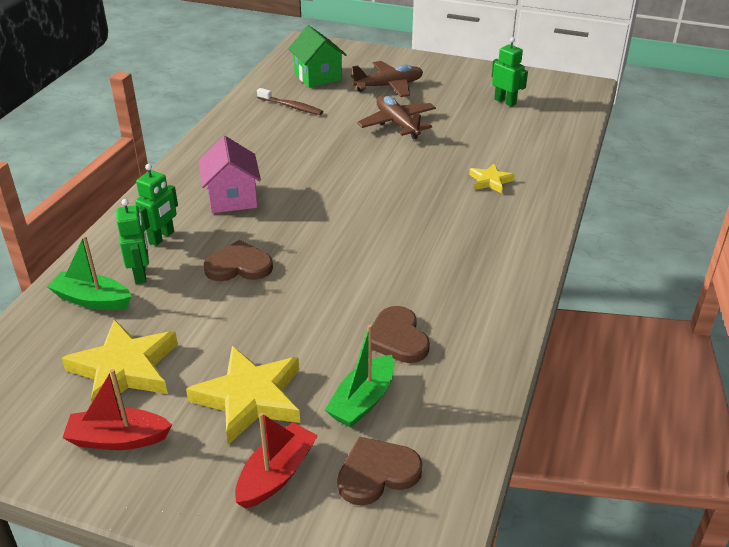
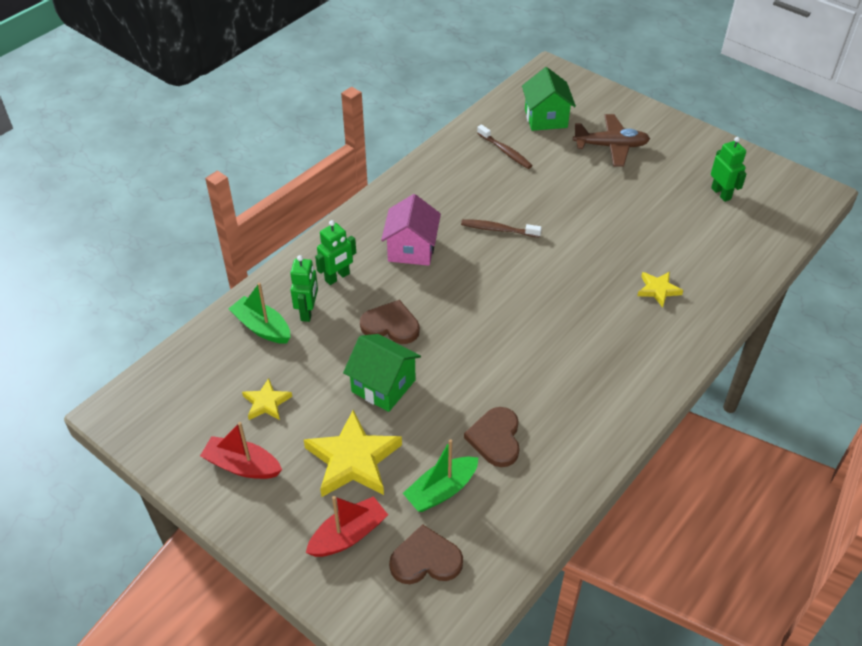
camera: 20 degrees right, 10 degrees up
yellow star [62,319,178,402] -> yellow star [242,378,292,420], size x0.53
brown plane [357,95,436,140] -> none
none -> green house [343,334,421,412]
none -> brown toothbrush [461,219,542,238]

